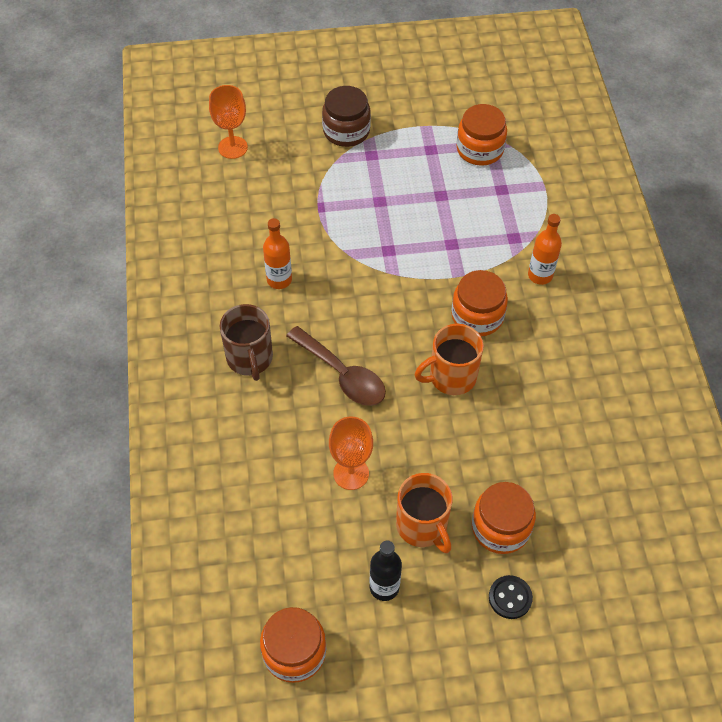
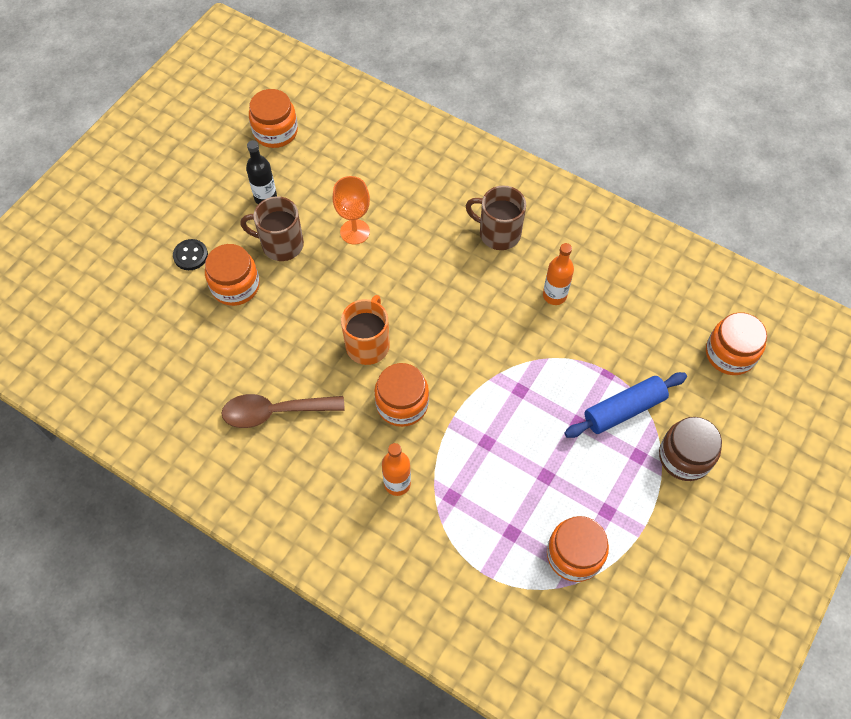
camera: 130 degrees right, 5 degrees up
orange goblet [209,85,248,159] -> orange jar [706,312,767,375]
brown spoon [286,326,386,406] -> brown spoon moved to [221,394,345,428]
orange mug [396,473,453,553] -> brown mug [240,196,304,261]
none -> blue rolling pin [564,372,687,438]

